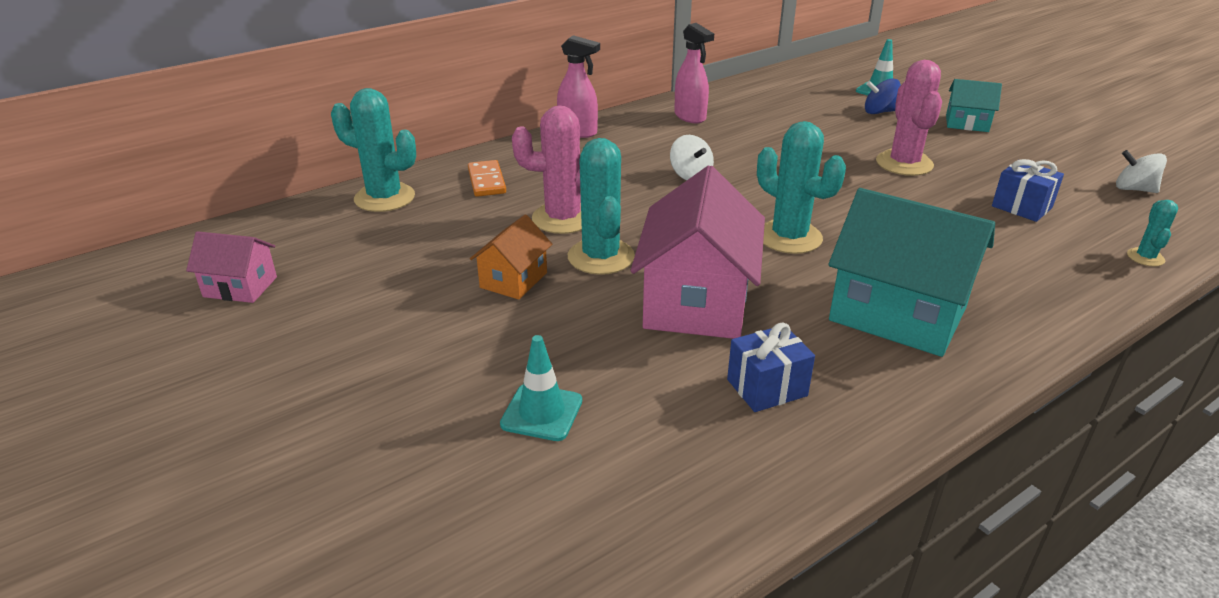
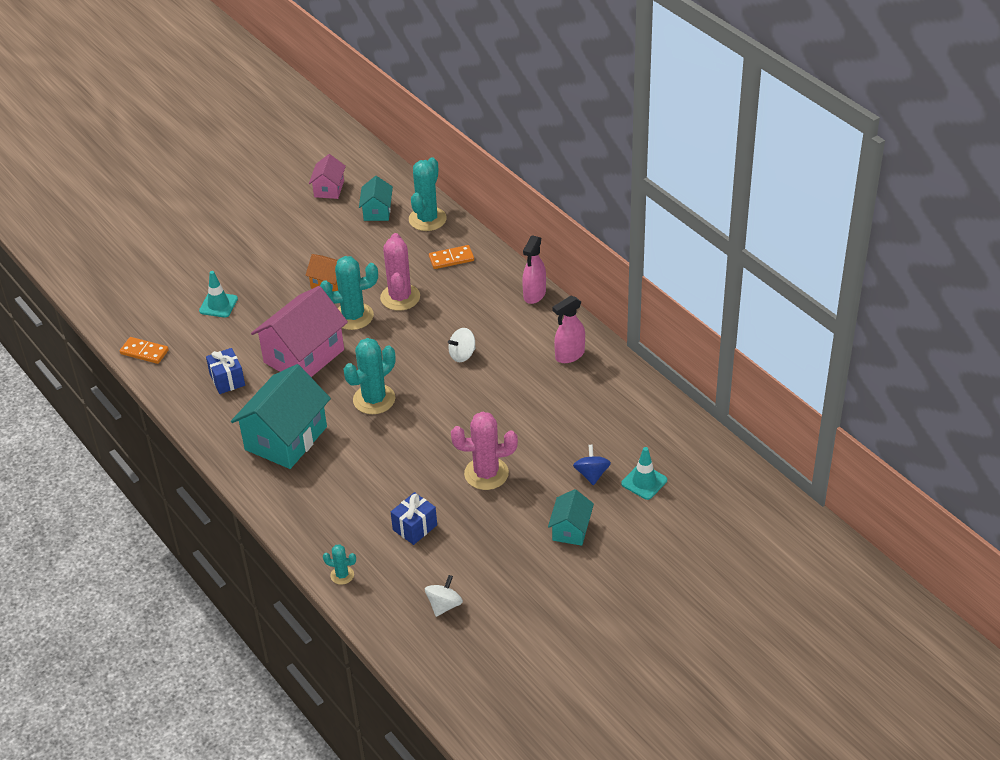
camera: 90 degrees right, 10 degrees up
pink house [631,165,765,339] -> pink house turned 60 degrees counterclockwise [251,286,348,377]
none -> orange domino [120,337,169,364]
none -> turquoise house [359,176,393,221]

